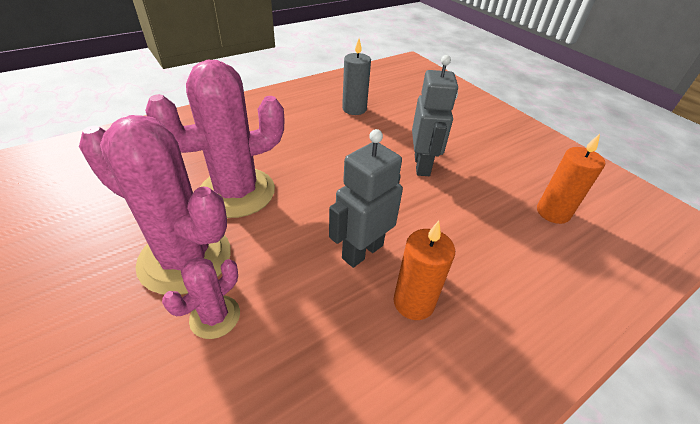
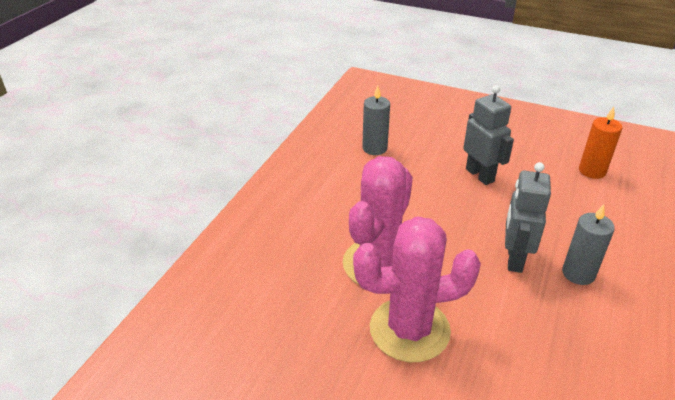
camera: 30 degrees left, 5 degrees down
pink cactus [162,257,240,339] -> none
orange candle [394,221,455,320] -> grey candle [562,204,615,285]

